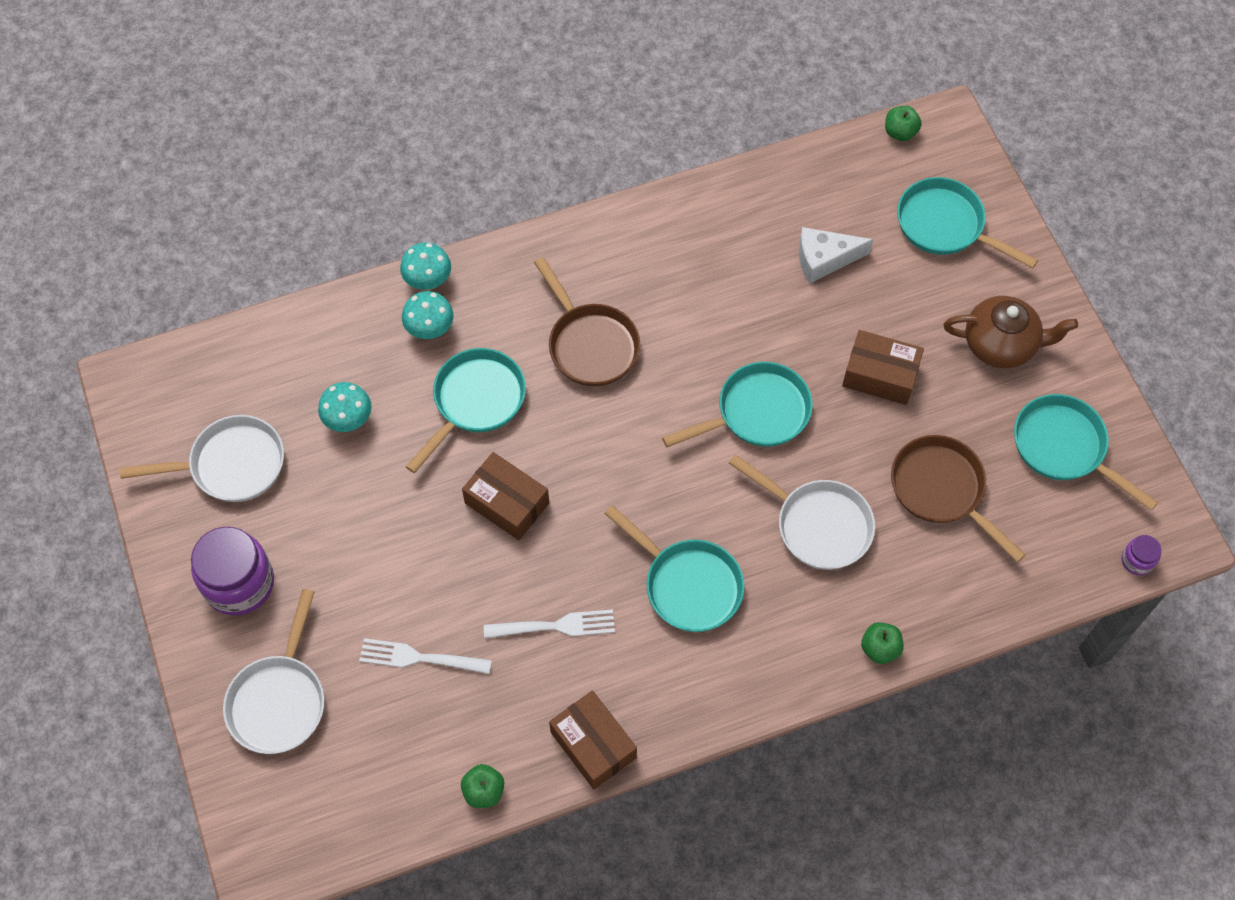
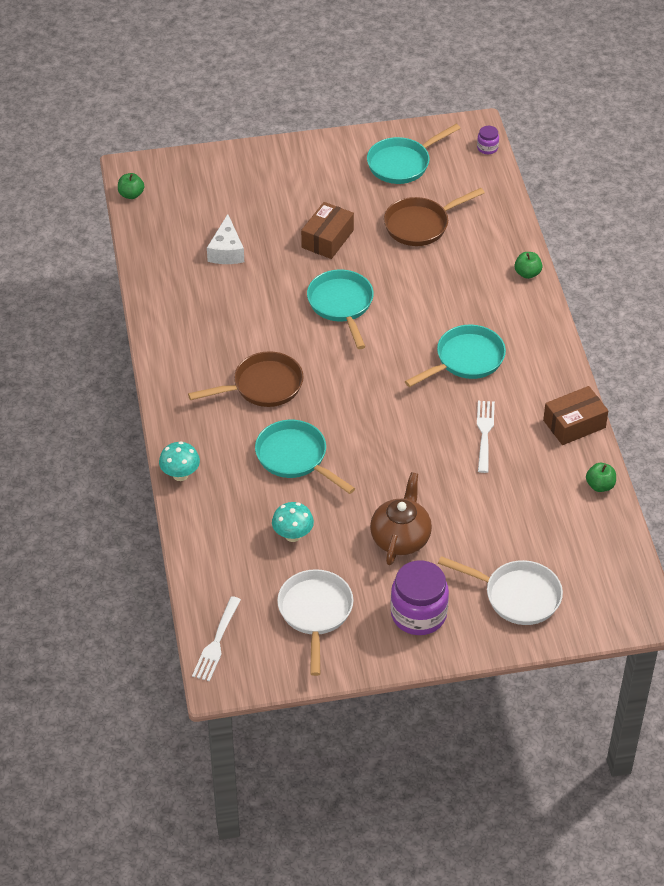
camera: 80 degrees left, 15 degrees down
white fork [359,638,492,674] -> white fork moved to [192,596,241,681]
turquoise mushroom [402,291,453,339] -> none
brown box [462,452,549,540] -> none
white pan [729,454,875,570] -> none
turquoise pan [897,177,1038,268] -> none
brown teapot [944,296,1078,368] -> brown teapot moved to [370,472,432,565]

